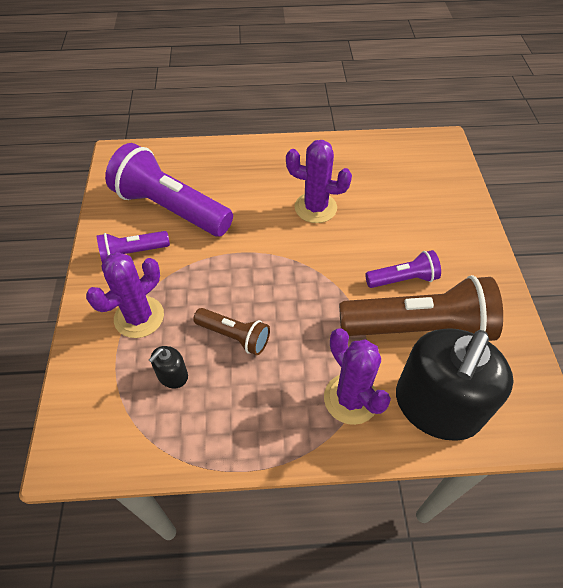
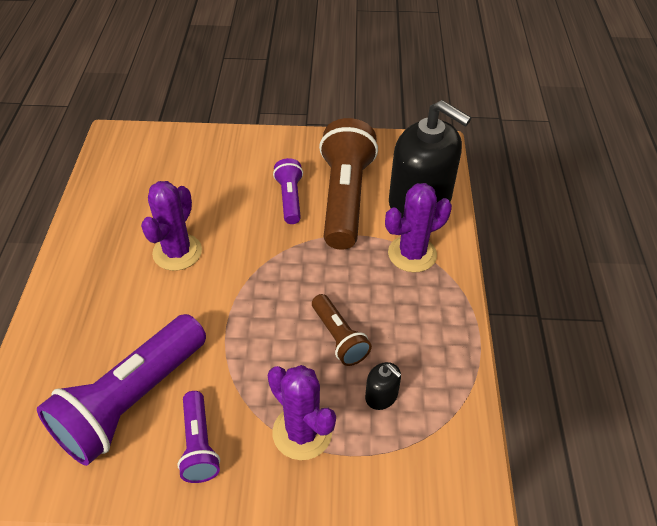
camera: 85 degrees left, 5 degrees down
brown flashlight [193,308,270,355] -> brown flashlight turned 120 degrees clockwise [312,294,372,366]

